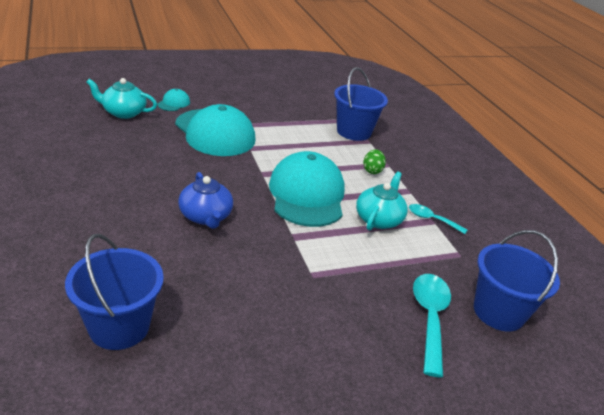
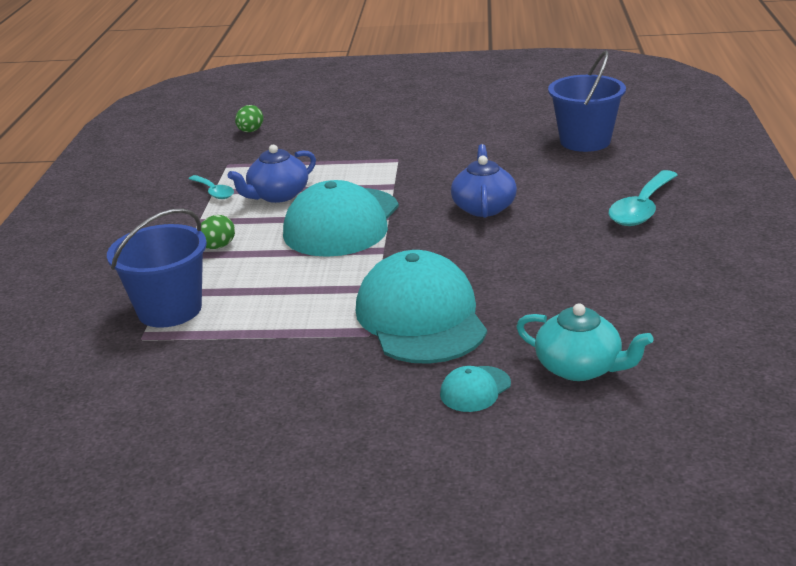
camera: 150 degrees left, 5 degrees down
turquoise teapot [356,172,408,231] -> blue teapot [227,145,316,203]
turquoise spoon [413,274,451,378] -> turquoise spoon moved to [609,170,678,226]
blue bucket [474,230,560,331] -> green egg [235,105,263,132]

